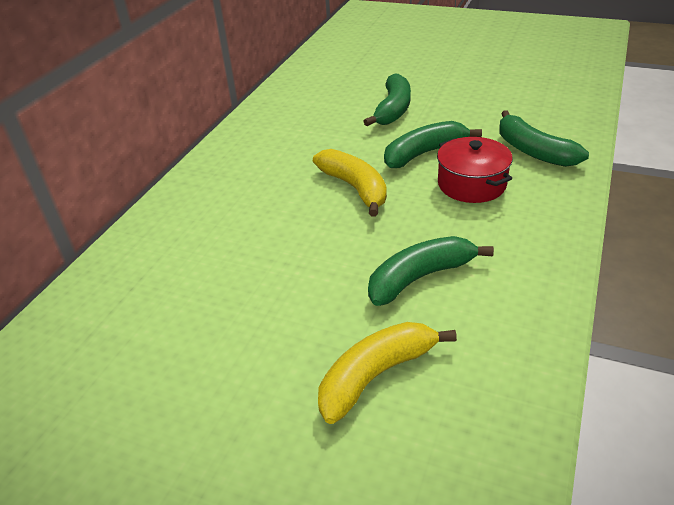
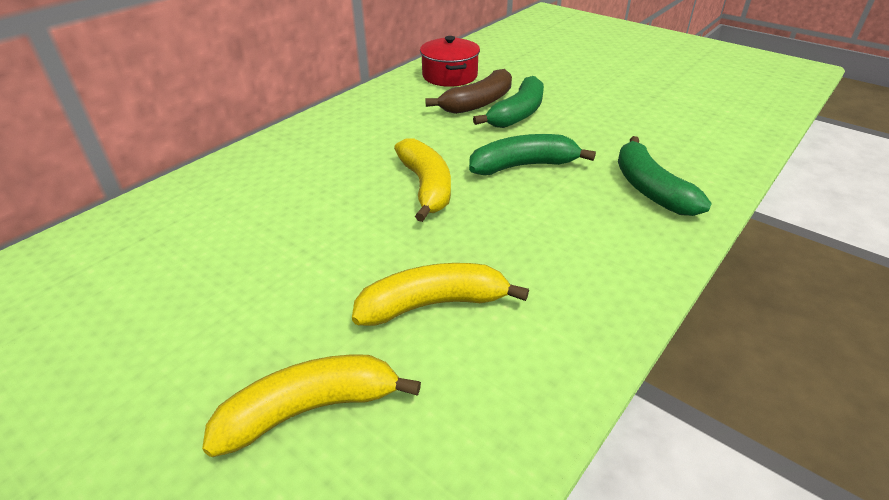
camera: 15 degrees right, 0 degrees up
green banana [368,236,494,306] -> yellow banana [352,263,529,326]
red pot [437,137,513,203] -> red pot moved to [420,36,480,87]
none -> brown banana [425,69,512,114]

